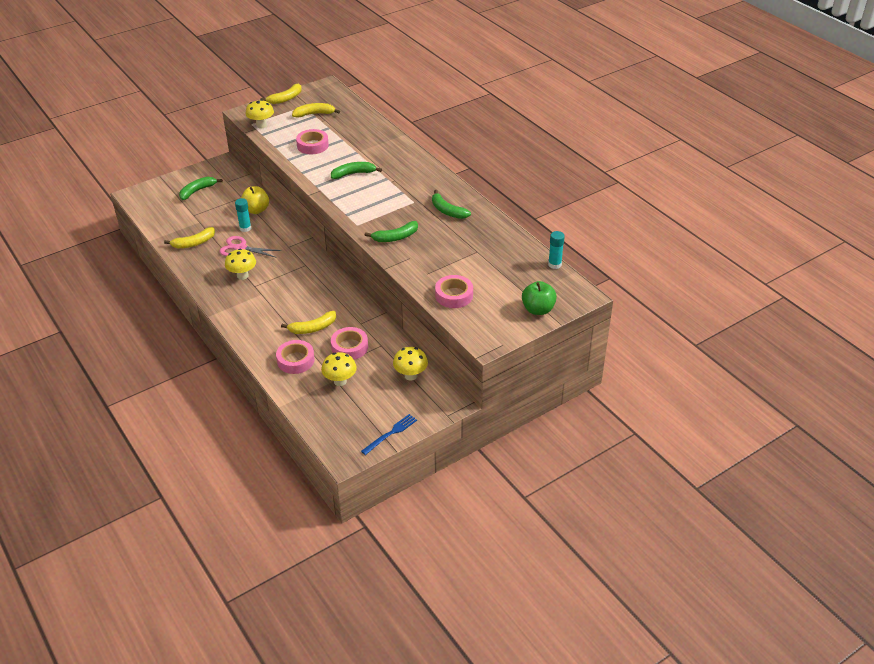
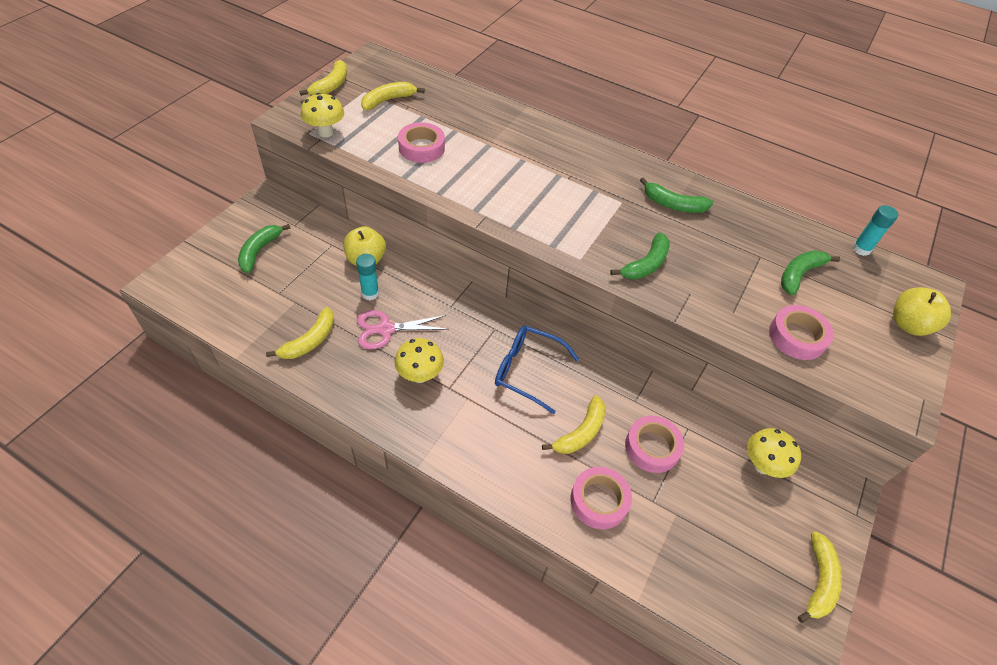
camera: 30 degrees left, 10 degrees up
yellow mushroom [321,352,357,386] -> none
green banana [331,162,382,179] -> green banana moved to [781,250,840,295]
blue fork [361,414,417,455] -> yellow banana [798,531,842,623]
green apple [522,281,557,315] -> yellow apple [893,287,951,336]
none -> blue glasses [495,326,579,414]

